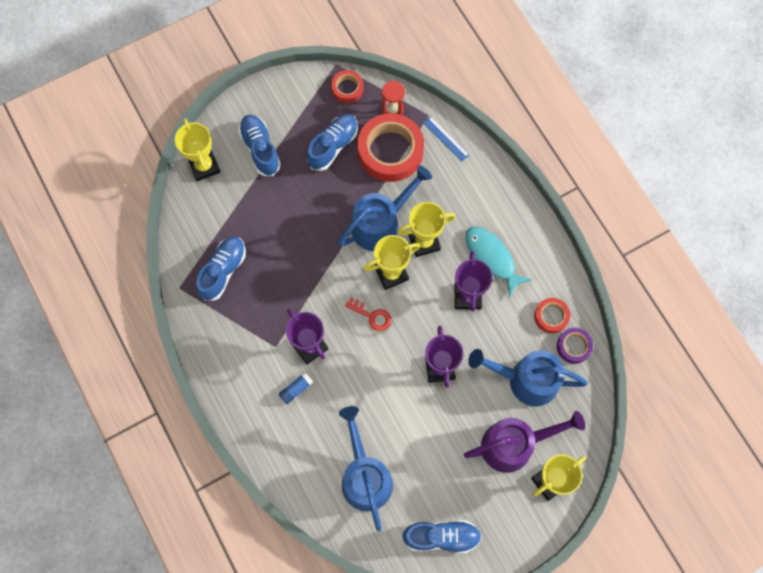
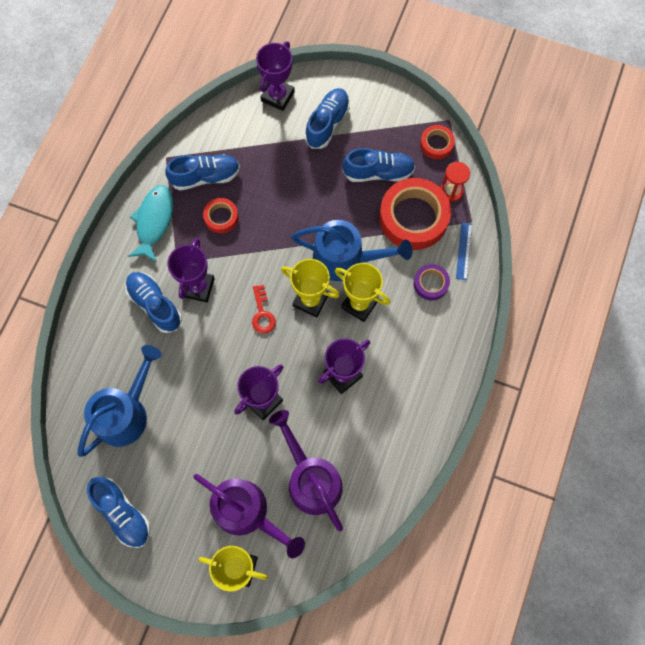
camera: 50 degrees right, 0 degrees up
yellow trophy [175,119,220,181] -> purple trophy [256,41,295,111]
blue glue stick [279,372,313,404] -> blue shoe [125,272,182,333]
turquoise fish [465,227,532,297] -> turquoise fish moved to [128,185,173,262]
blue watering can [468,349,588,406] -> purple watering can [269,410,343,531]
red tape [534,298,570,334] -> red tape moved to [203,198,239,234]
purple tape [557,328,593,364] -> purple tape moved to [414,264,450,301]

